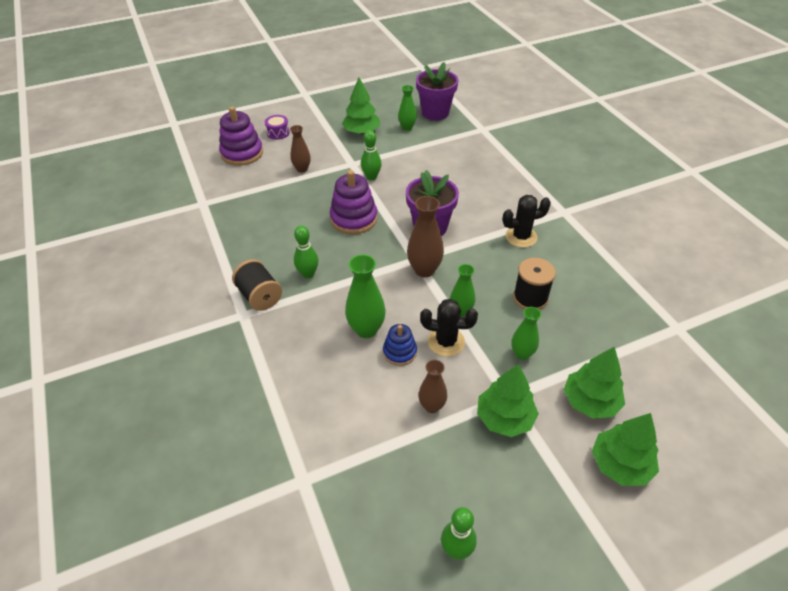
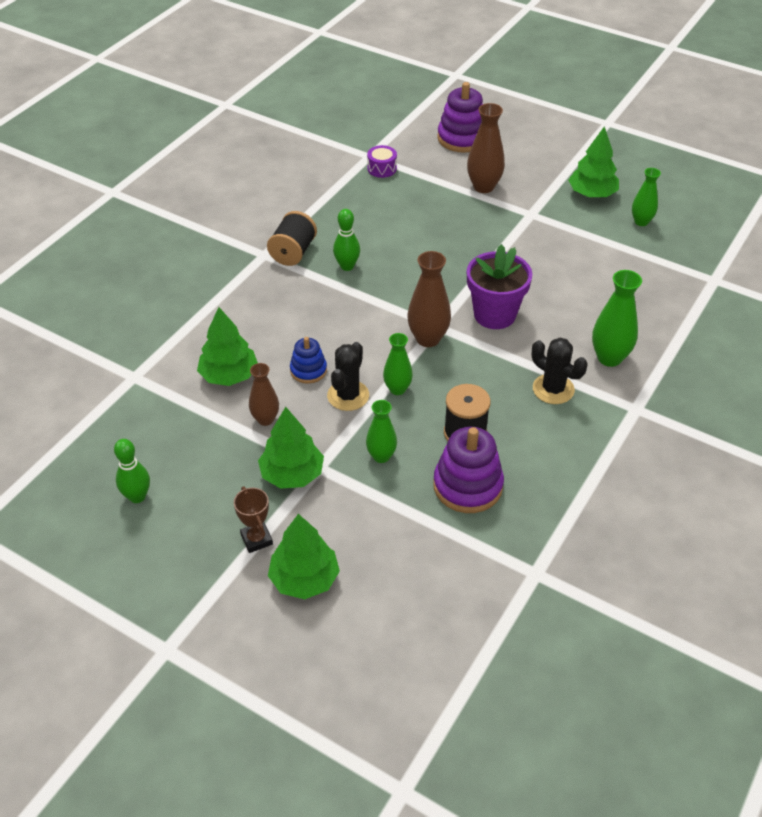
camera: 55 degrees right, 0 degrees up
purple drum [265,115,290,140] -> purple drum moved to [367,145,397,178]
brown vase [290,125,311,173] -> brown vase [467,103,505,193], size x1.54
purple stacking toy [330,170,378,234] -> purple stacking toy moved to [433,427,504,513]
green vase [345,254,386,338] -> green vase moved to [592,270,642,367]
green bowling pin [361,130,382,180] -> none
purple flower pot [416,62,458,120] -> none
black cactus [420,299,478,357] -> black cactus turned 45 degrees clockwise [327,342,369,411]
green tree [564,347,625,418] -> green tree moved to [197,307,258,386]
none -> brown trophy [234,486,273,553]

